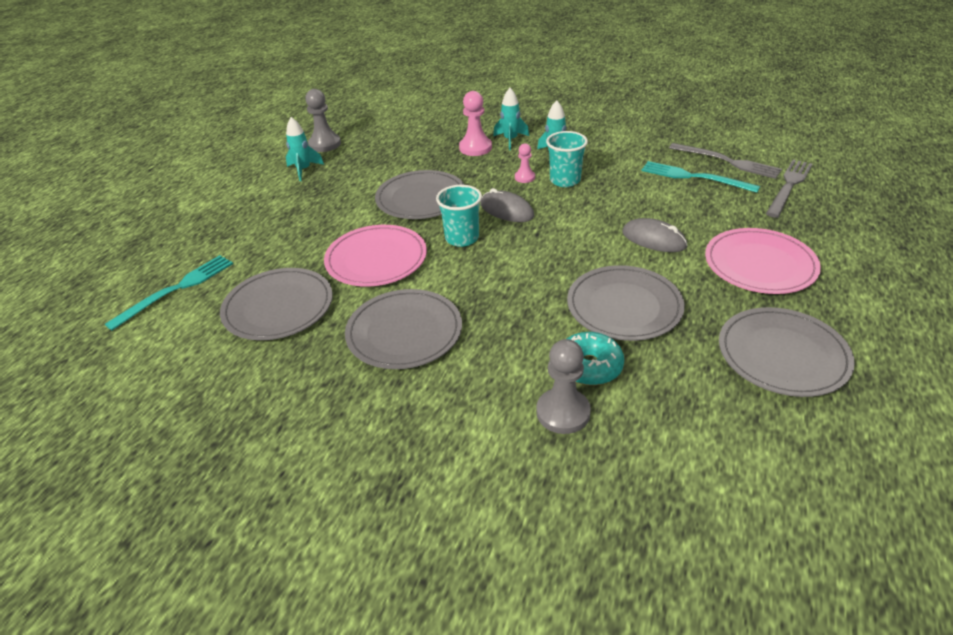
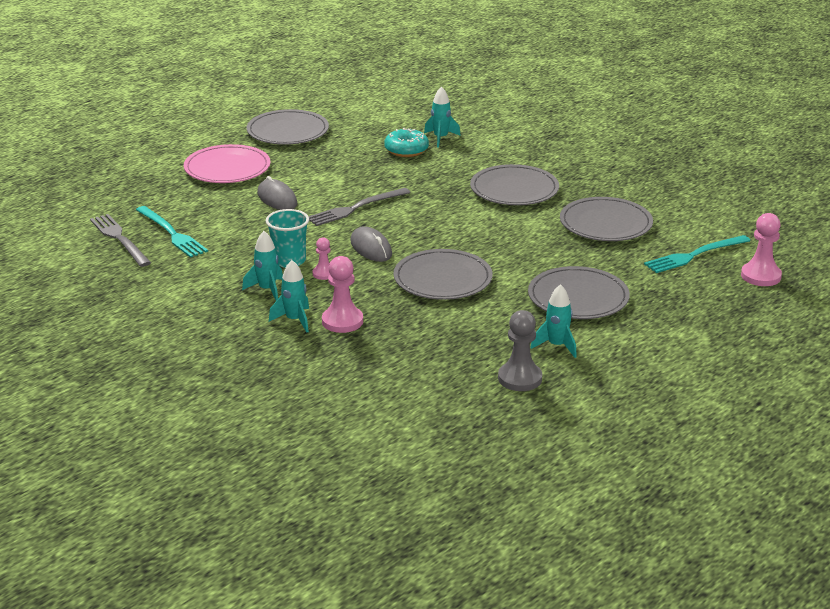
camera: 160 degrees left, 10 degrees down
pink plate [324,225,427,287] -> none
turquoise cup [436,185,482,247] -> none
grey pawn [536,339,591,434] -> turquoise rocket [424,86,461,148]
grey plate [567,265,685,341] -> grey plate moved to [528,266,630,319]
grey fork [766,160,812,218] -> grey fork moved to [308,188,410,226]
none -> pink pawn [741,213,782,286]

